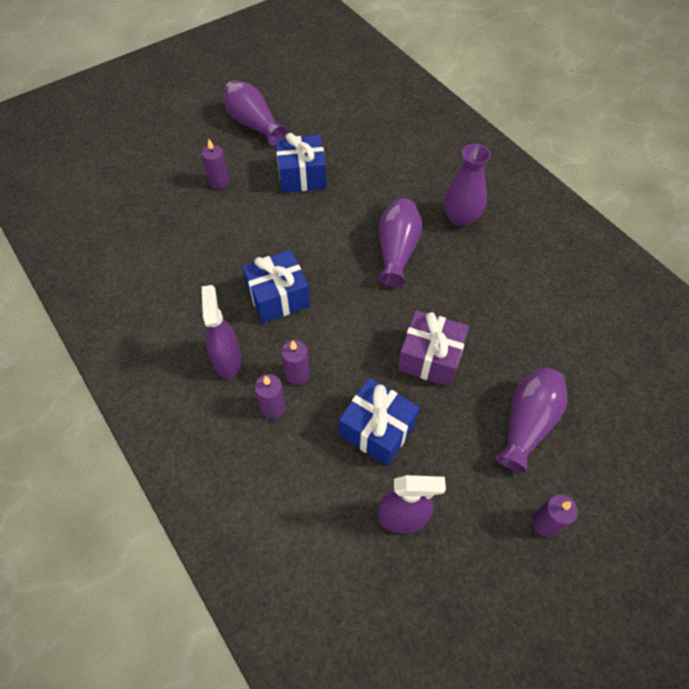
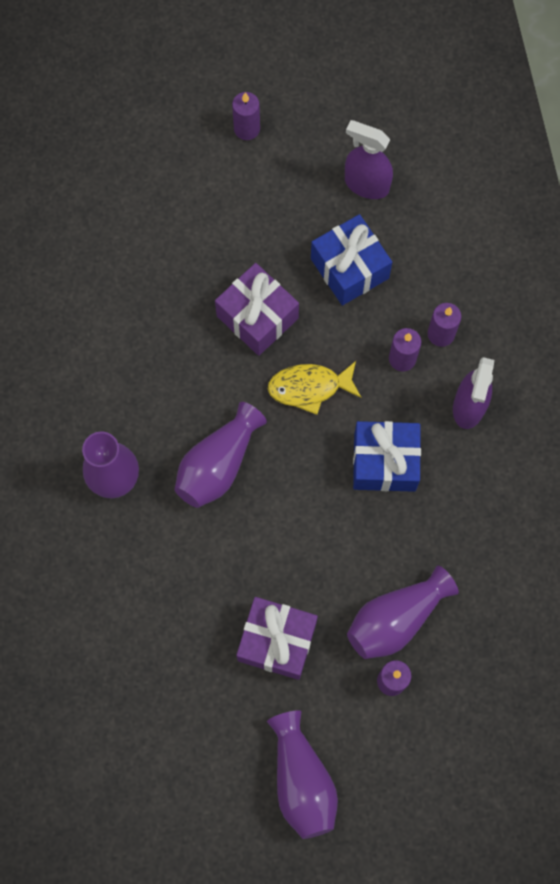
camera: 155 degrees left, 15 degrees up
blue gift [275,133,327,193] -> purple gift [236,597,318,680]
purple vase [496,367,567,473] -> purple vase moved to [347,566,459,659]
none -> yellow fish [268,361,361,415]

